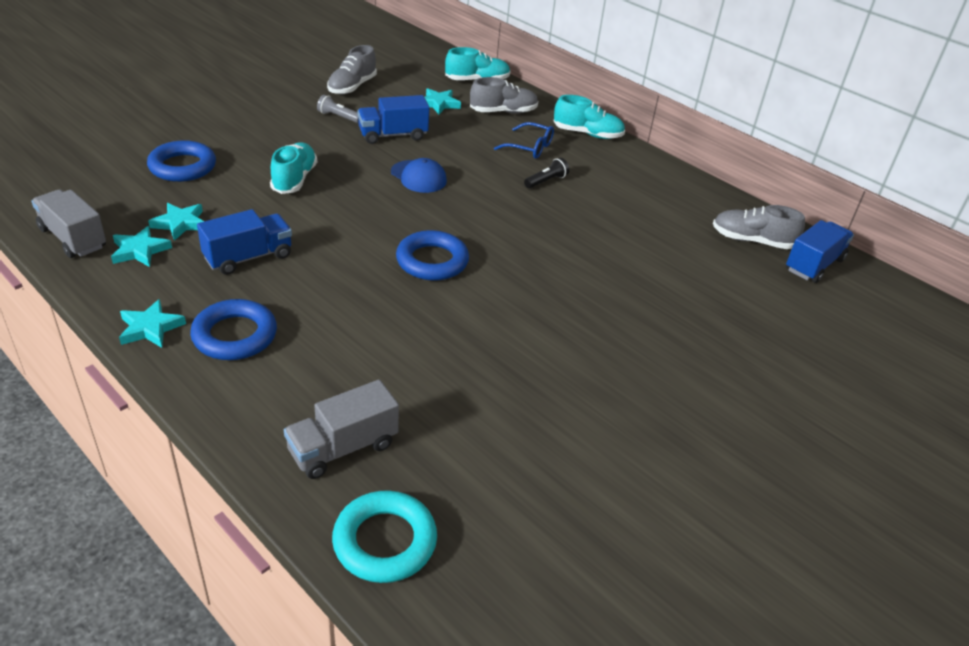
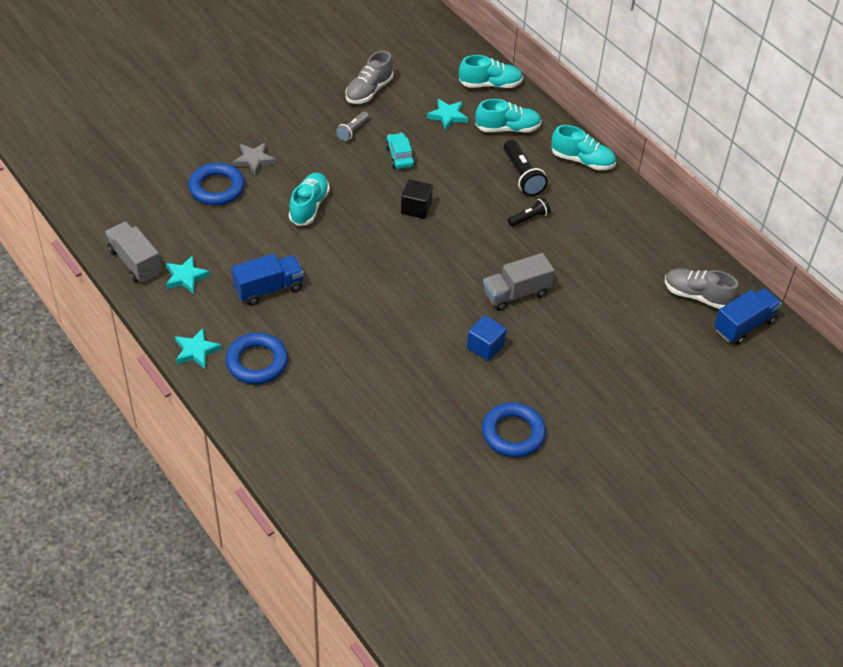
camera: 10 degrees right, 10 degrees up
turquoise star [148,203,204,241] -> none
grey truck [284,380,399,479] -> grey truck moved to [483,253,555,311]
grey flashlight [317,95,359,123] -> grey flashlight turned 90 degrees counterclockwise [336,112,369,141]
turquoise ring [332,490,437,583] -> none
blue truck [358,95,429,144] -> turquoise car [386,133,415,169]
blue cap [391,158,447,193] -> black cube [401,179,433,219]
blue ring [396,230,469,281] -> blue ring moved to [482,402,546,458]
grey shoe [470,77,538,113] -> turquoise shoe [475,99,542,132]
blue glasses [494,122,554,159] -> black flashlight [504,140,548,196]
none -> grey star [233,143,276,176]
none -> blue cube [467,315,507,361]

